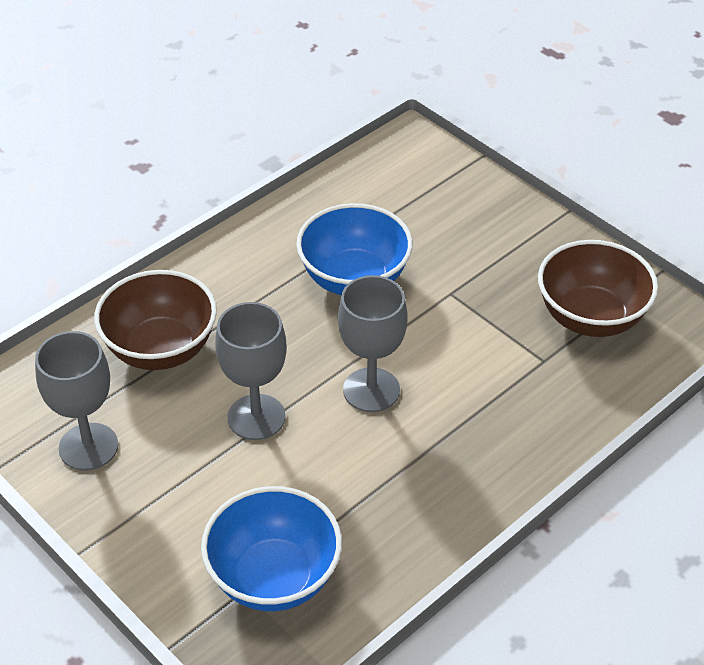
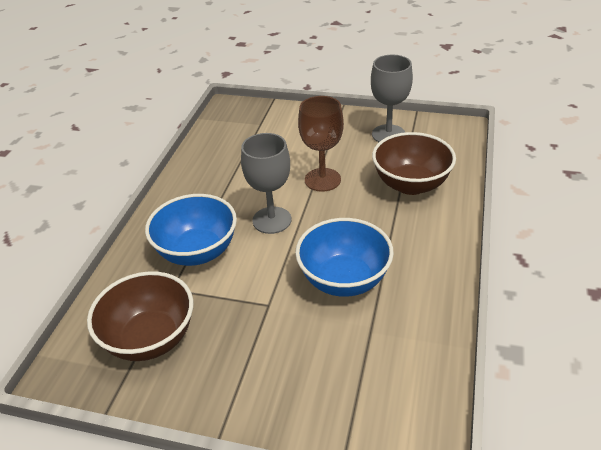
camera: 150 degrees right, 5 degrees down
blue bowl [201,486,342,611] -> blue bowl moved to [145,194,237,266]
grey goblet [215,302,287,440] -> brown goblet [298,96,344,192]

